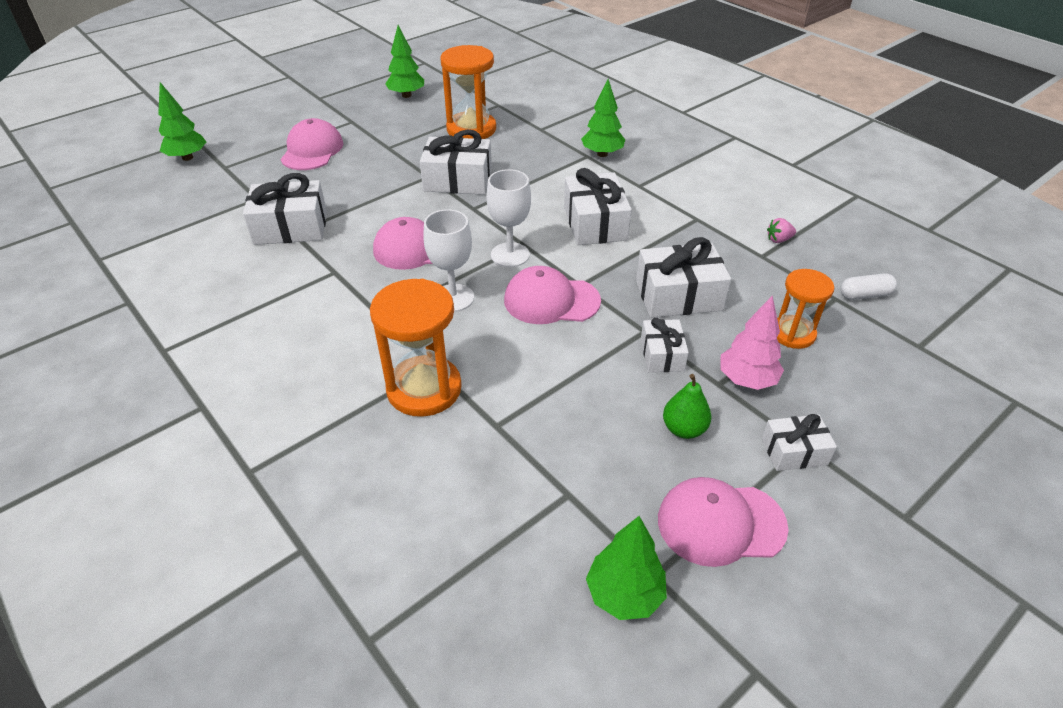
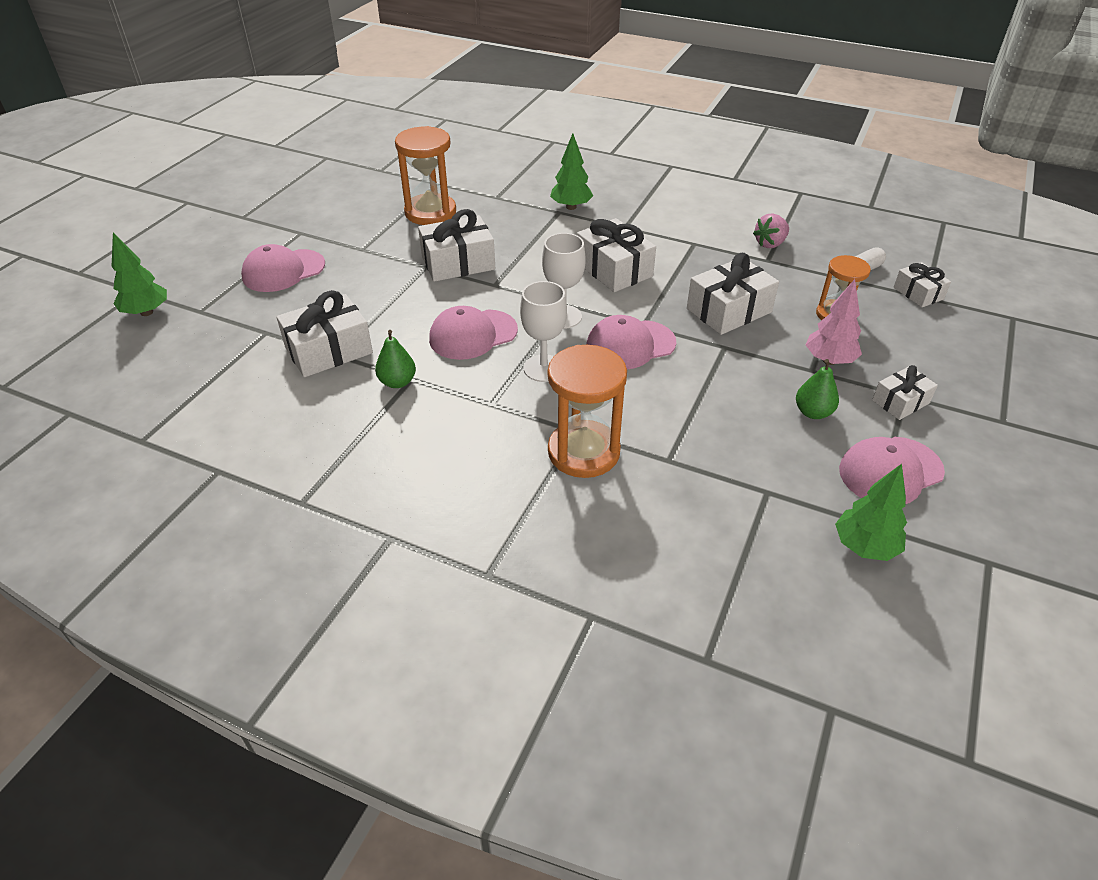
camera: 25 degrees left, 0 degrees up
pink cap [280,118,343,170] -> pink cap turned 105 degrees counterclockwise [241,244,325,292]
green tree [385,25,424,98] -> none
white gift [641,318,689,372] -> white gift moved to [893,262,951,307]
pink strawberry [767,218,796,243] -> pink strawberry [753,213,789,248], size x1.51
none -> green pear [375,330,416,388]

